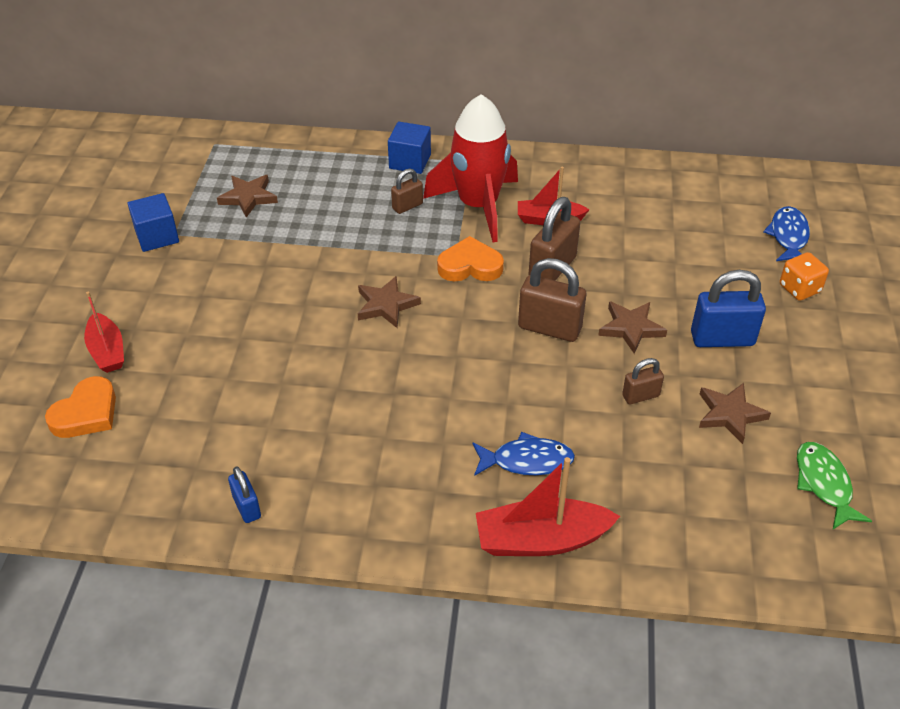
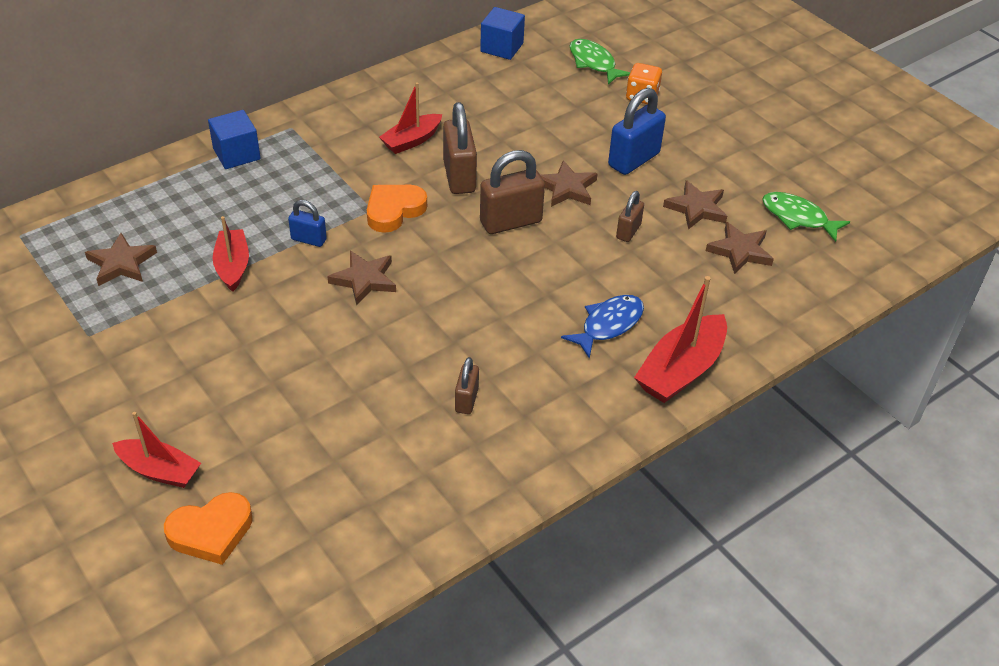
camera: 45 degrees left, 0 degrees up
orange heart [45,376,116,438] -> orange heart turned 75 degrees clockwise [164,492,253,565]
blue cube [128,193,179,252] -> blue cube moved to [480,7,525,60]
blue padlock [228,466,261,523] -> blue padlock moved to [288,200,327,247]
brown padlock [391,169,423,214] -> brown padlock moved to [455,357,479,414]
red rocket [423,94,518,242] -> none
blue fish [764,206,810,261] -> green fish [570,39,630,85]
none -> red boat [213,216,249,292]
none -> brown star [706,222,774,274]

